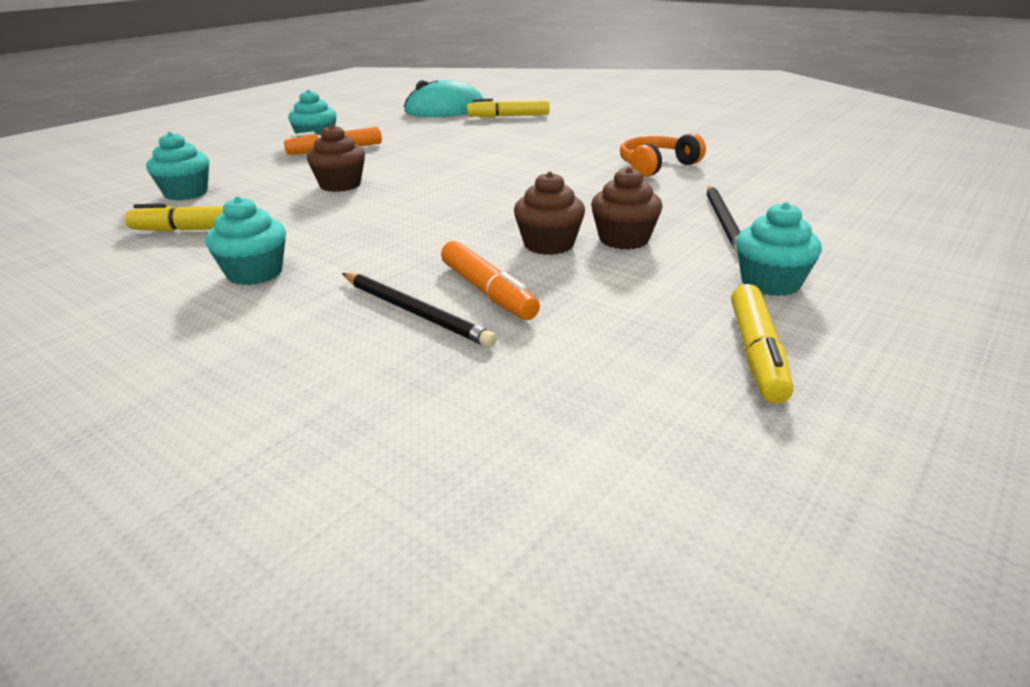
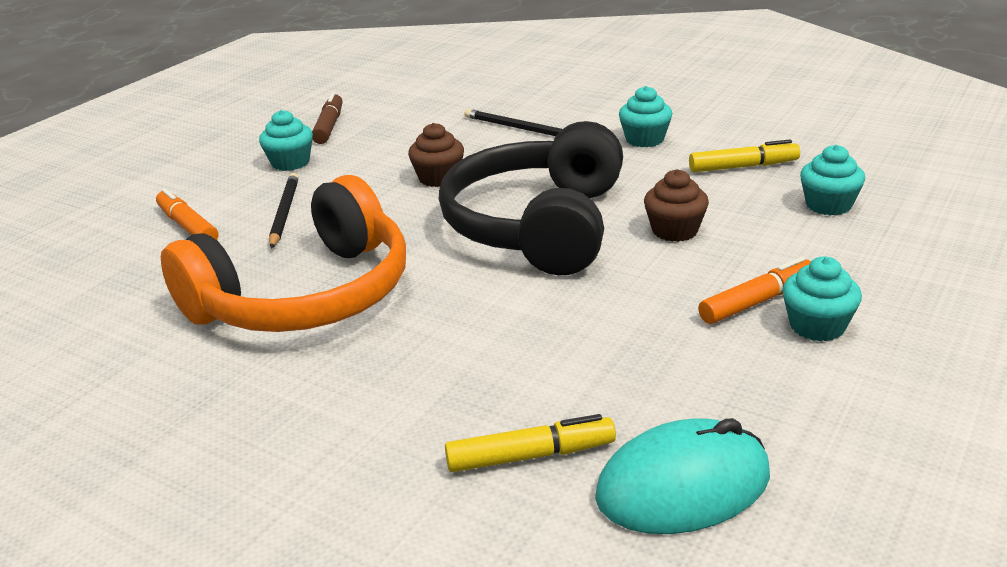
camera: 175 degrees right, 0 degrees up
orange marker [441,241,540,320] -> orange marker moved to [156,188,218,240]
brown cupcake [591,167,663,250] -> none
orange headphones [620,133,706,177] -> orange headphones [161,175,406,332], size x2.21
yellow marker [731,284,793,403] -> brown marker [312,92,342,144]
none -> black headphones [439,121,623,275]

